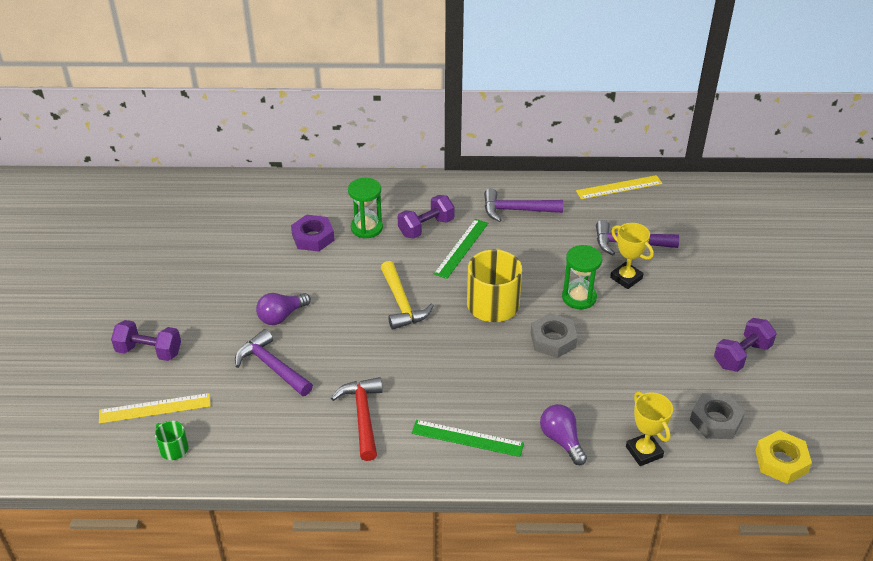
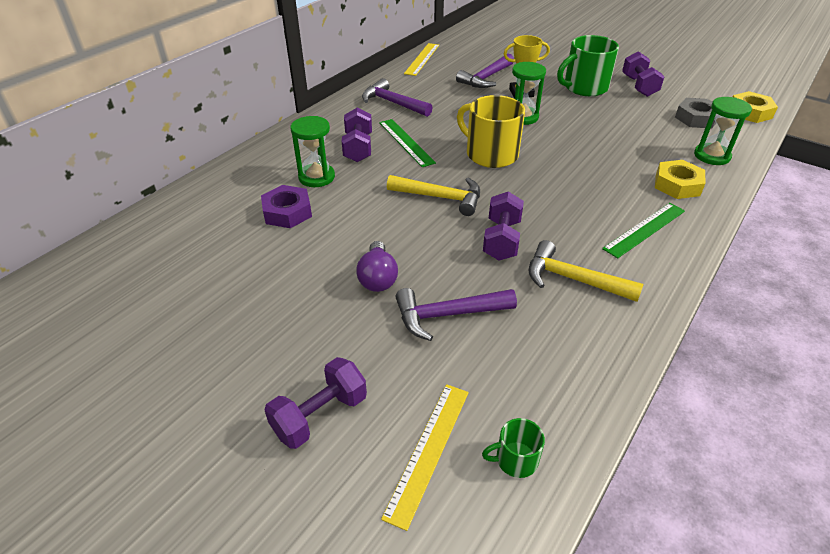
camera: 55 degrees left, 0 degrees up
red hammer [331,377,383,461] -> yellow hammer [529,240,644,302]
purple hammer [484,188,563,222] -> purple hammer turned 90 degrees clockwise [362,78,433,117]
grey nut [531,313,578,358] -> none
purple light bulb [540,404,587,465] -> yellow nut [655,160,705,199]
yellow trophy [626,391,673,466] -> green hourglass [694,97,752,165]
none -> purple dumbbell [483,191,524,261]
none -> green mug [557,35,619,96]

